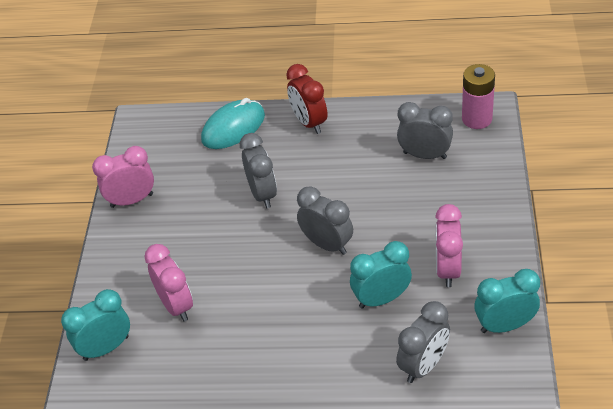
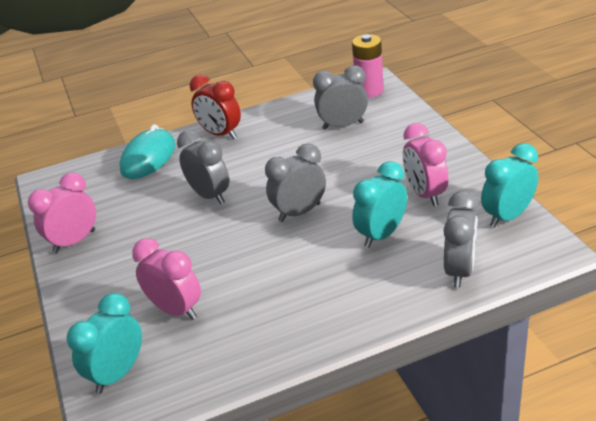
camera: 25 degrees left, 10 degrees down
grey clock [297,186,353,255] -> grey clock turned 45 degrees counterclockwise [265,143,326,222]

